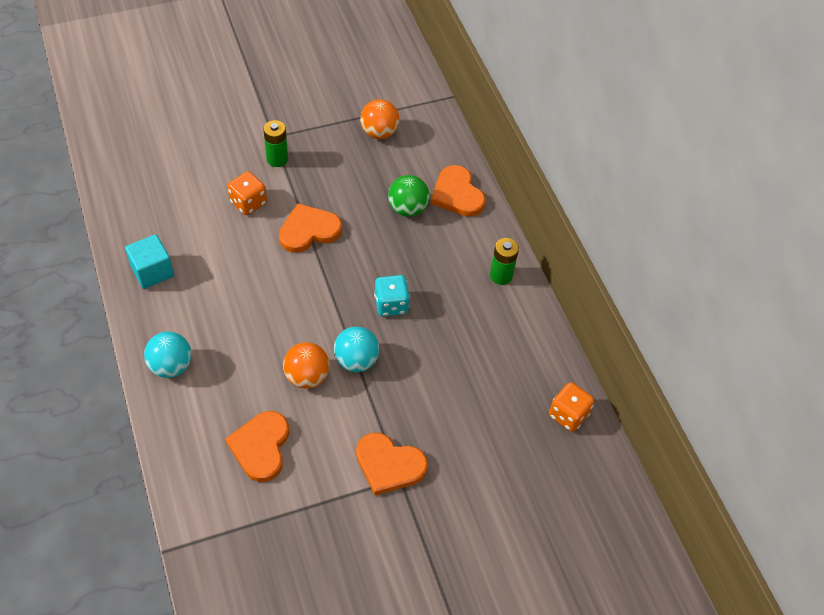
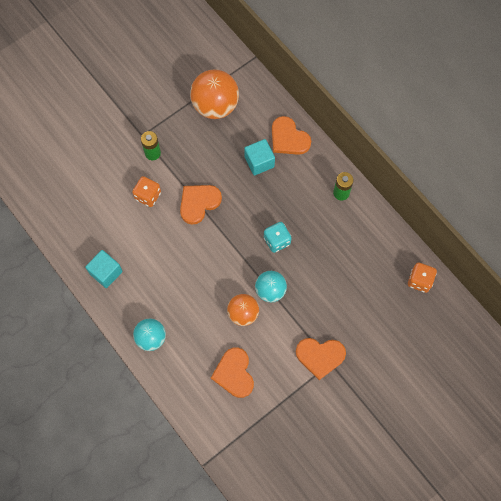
camera: 15 degrees left, 15 degrees up
orange ball [360,99,399,139] -> orange ball [190,69,239,119], size x1.64
green ball [388,175,429,217] -> turquoise cube [244,139,275,176]

